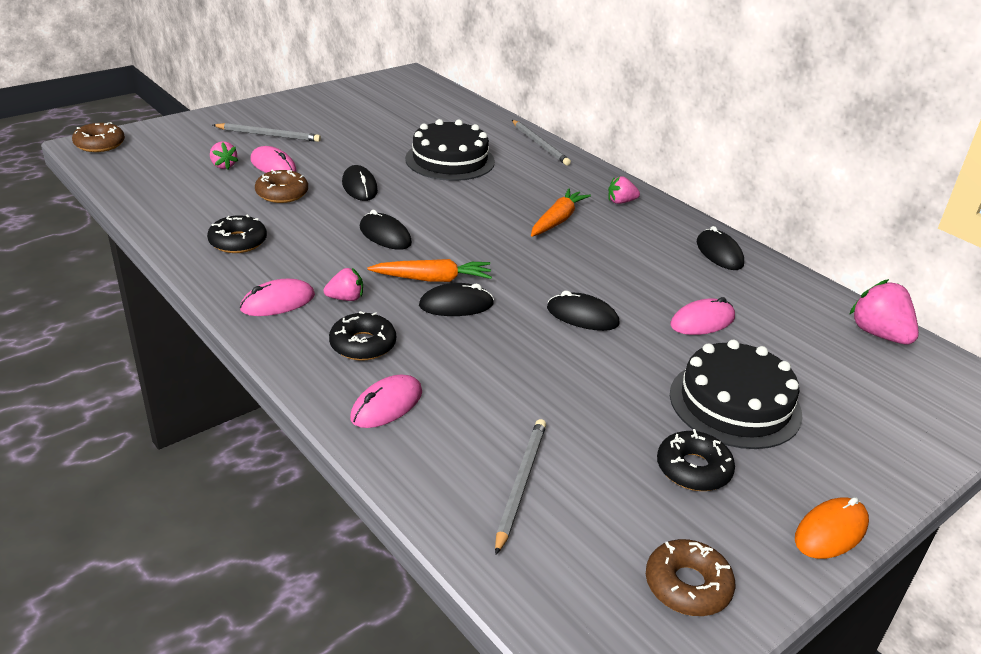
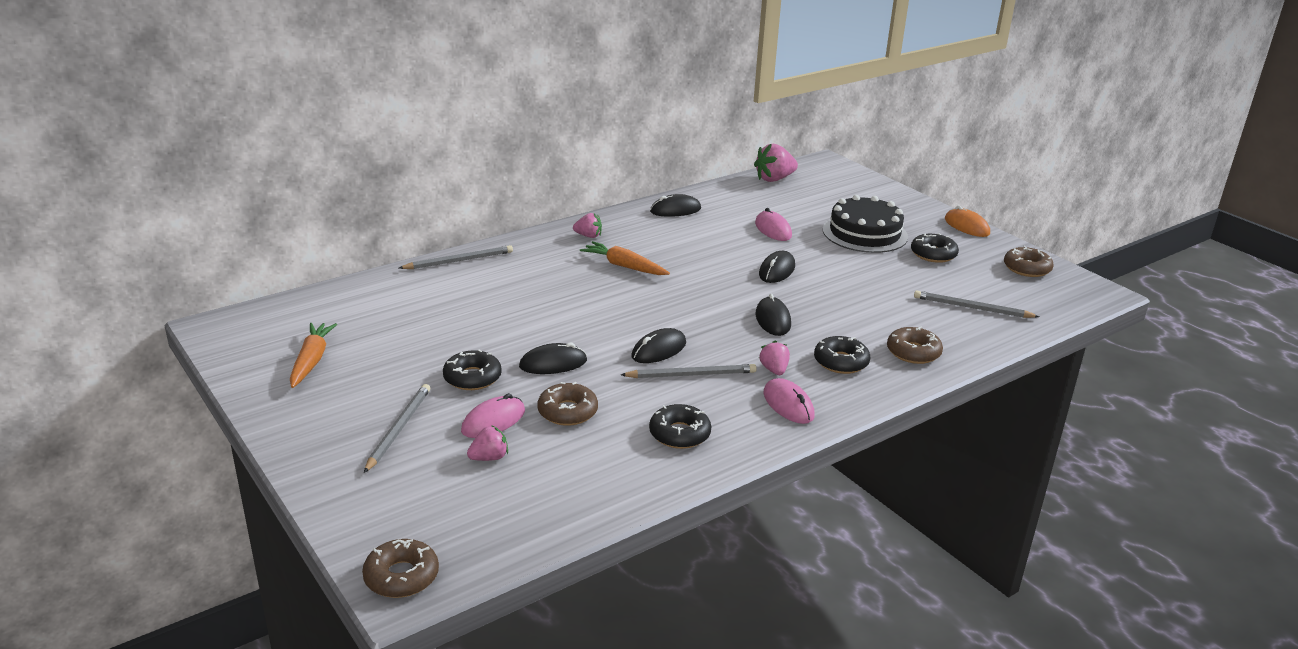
camera: 85 degrees left, 5 degrees down
pink mouse [350,375,422,428] -> brown donut [887,327,943,364]
orange carrot [367,259,492,282] -> orange carrot moved to [290,323,337,388]
black cake [405,119,495,181] -> none
pink strawberry [608,176,640,204] -> pink strawberry turned 75 degrees counterclockwise [573,213,602,238]
none -> black donut [443,349,502,390]
none -> grey pencil [621,364,757,378]

